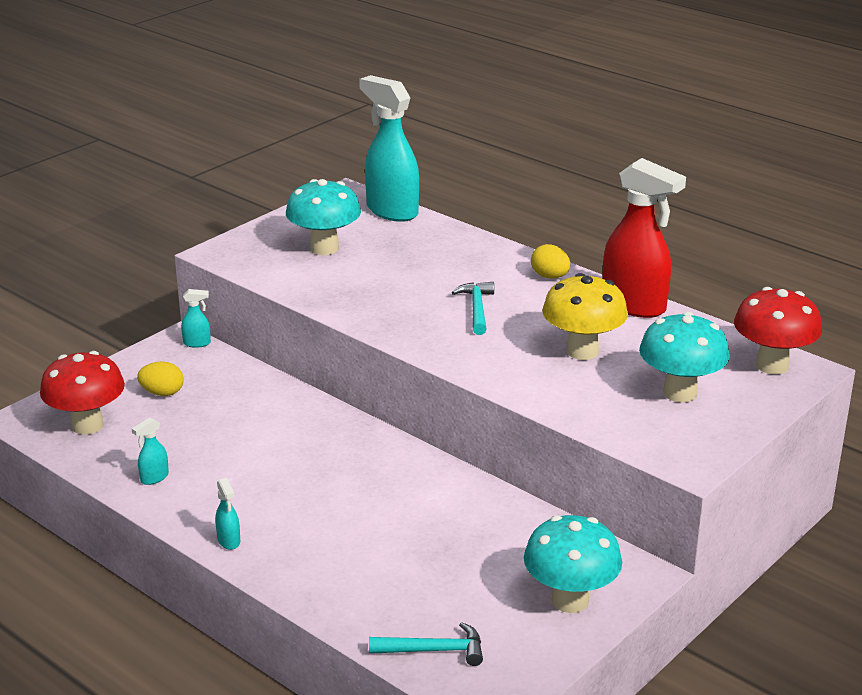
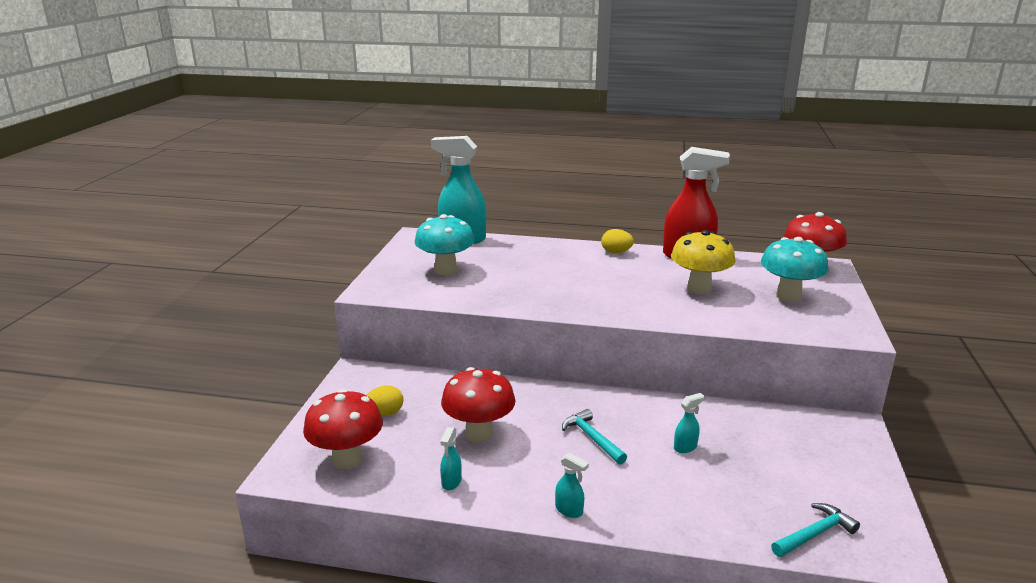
camera: 30 degrees left, 5 degrees down
turquoise spray bottle [181,289,211,348] -> turquoise spray bottle moved to [674,393,705,453]
turquoise hammer [452,282,494,335] -> turquoise hammer moved to [562,409,627,465]
turquoise mushroom [524,515,622,613] -> none
none -> red mushroom [441,367,516,442]

